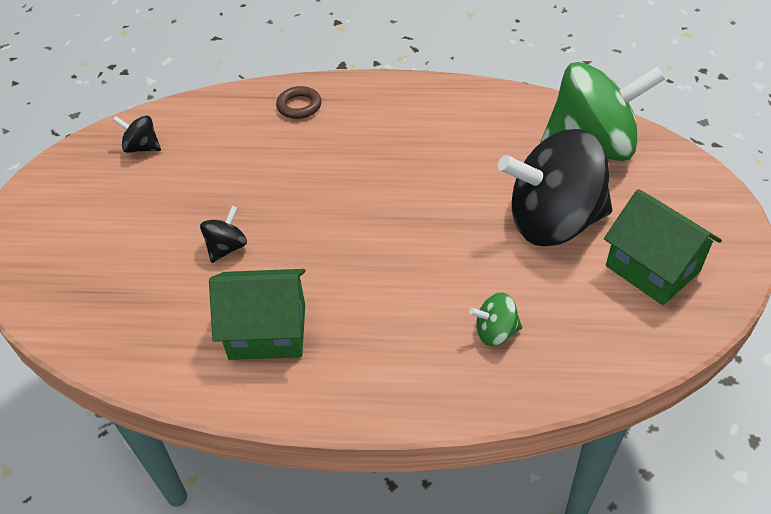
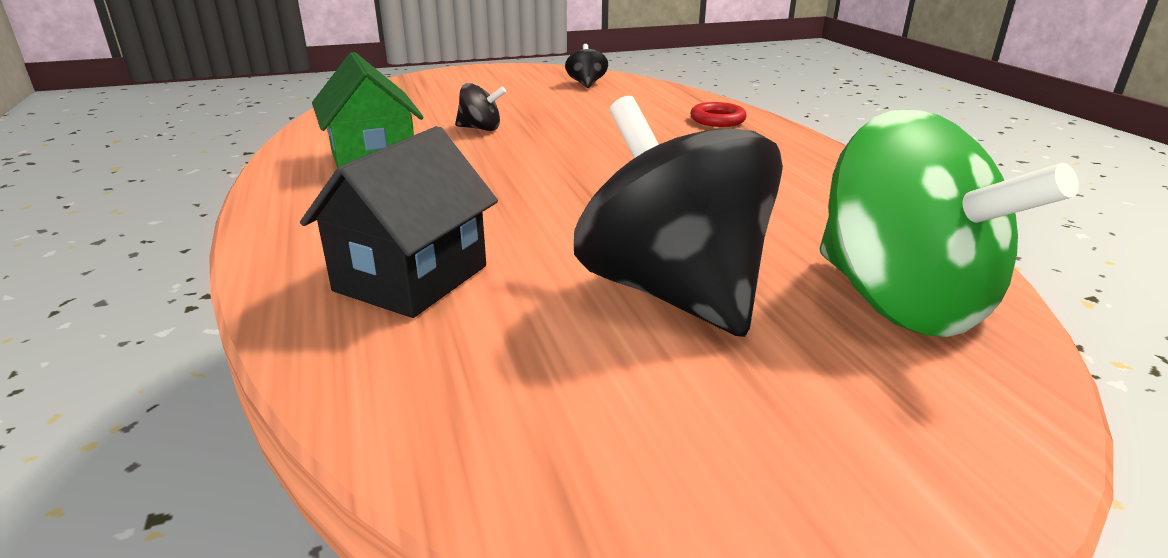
camera: 65 degrees right, 20 degrees down
brown ring [276,86,322,119] -> red ring [690,102,747,127]
green spinning top [469,293,523,346] -> black house [300,126,498,318]
green house [604,189,722,305] -> none

